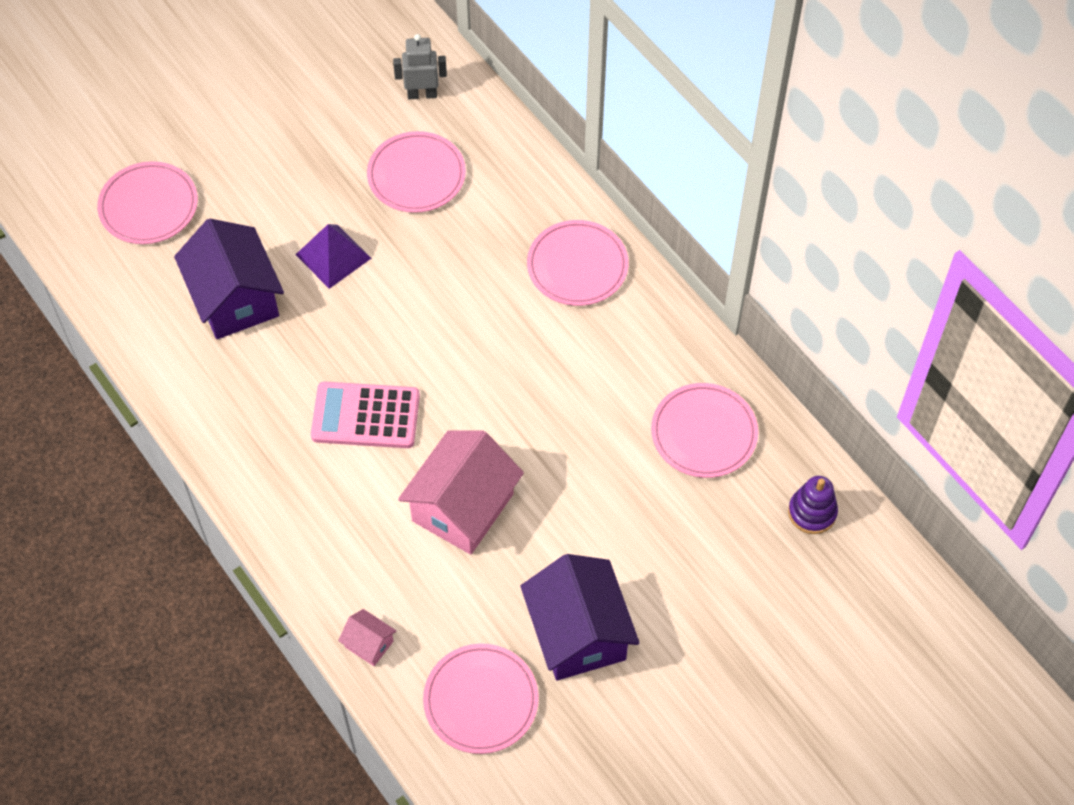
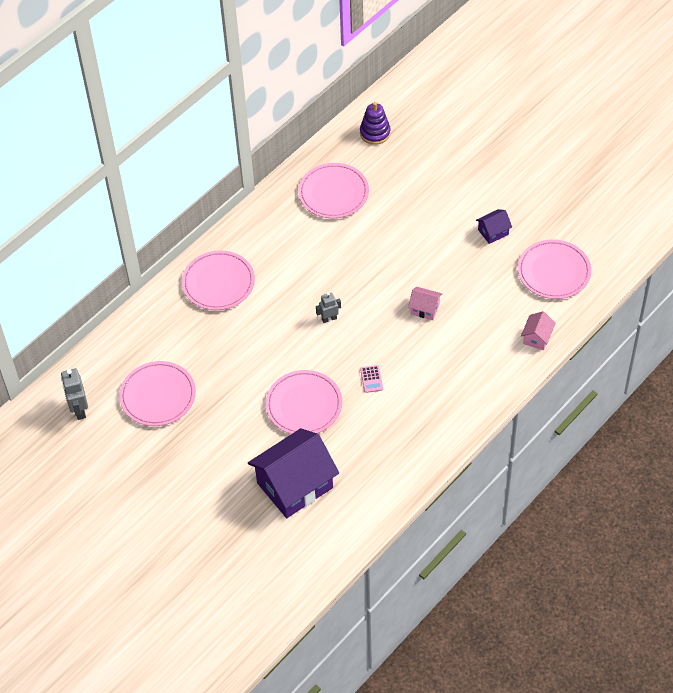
camera: 100 degrees left, 5 degrees down
pink plate [97,161,198,244] -> pink plate moved to [266,370,342,434]
purple pyramid [296,224,371,289] -> none
pink calculator [311,381,420,448] -> pink calculator [360,365,383,393], size x0.40
pink house [398,430,524,555] -> pink house [408,287,442,320], size x0.45
purple house [521,554,640,681] -> purple house [476,209,512,244], size x0.45
none -> grey robot [316,292,341,323]

